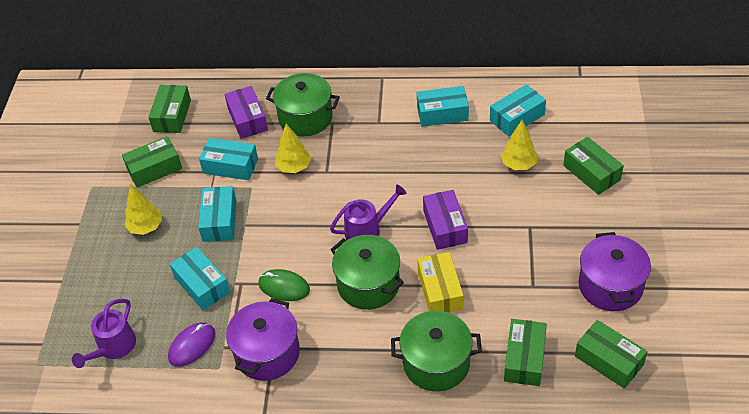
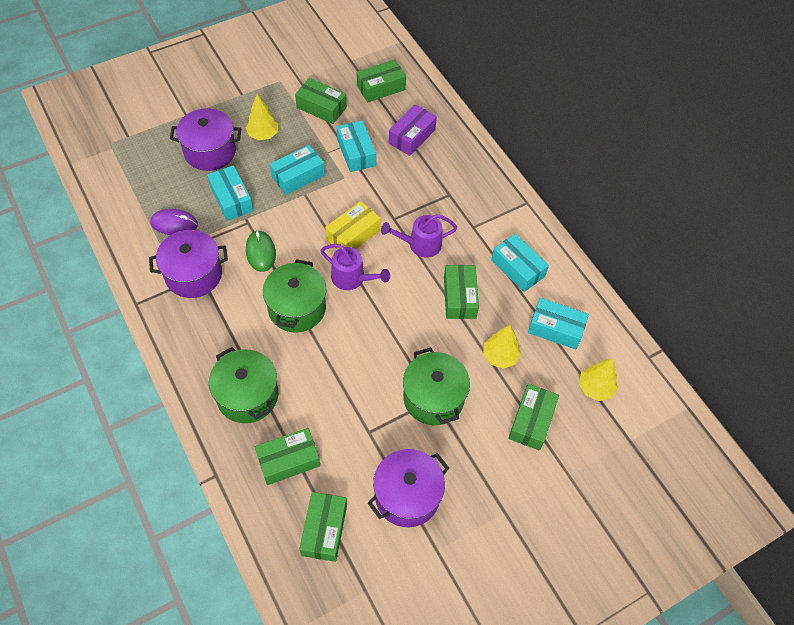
camera: 50 degrees right, 10 degrees up
purple watering can [72,299,136,368] -> purple watering can moved to [381,214,457,258]
turquoise box [170,247,230,310] -> turquoise box turned 45 degrees counterclockwise [207,165,253,221]
green pot [266,73,340,137] -> green pot moved to [403,347,470,425]
yellow tree [275,124,311,173] -> yellow tree moved to [579,358,618,401]
yellow box [417,252,463,313] -> yellow box moved to [325,201,381,250]
purple box [423,190,468,250] -> none
none -> purple pot [170,108,241,171]
none -> green box [444,265,479,319]

